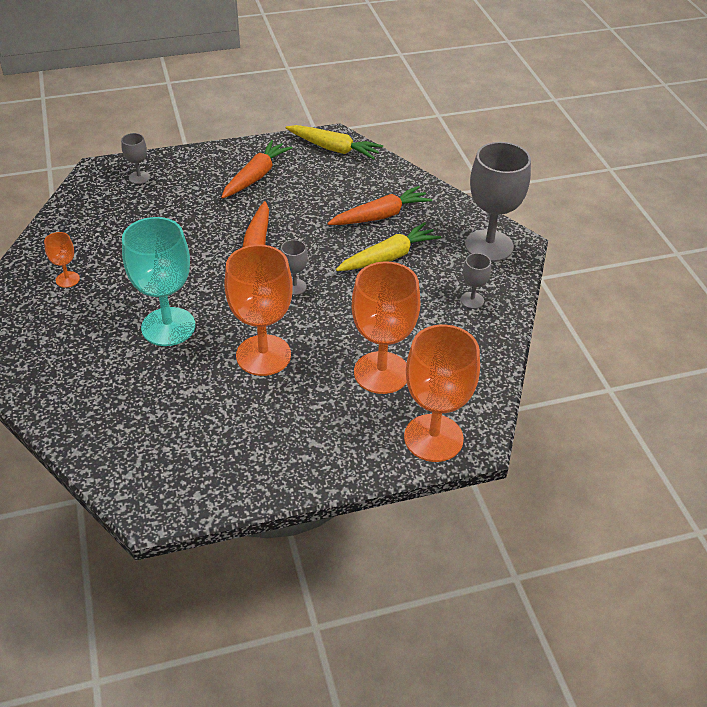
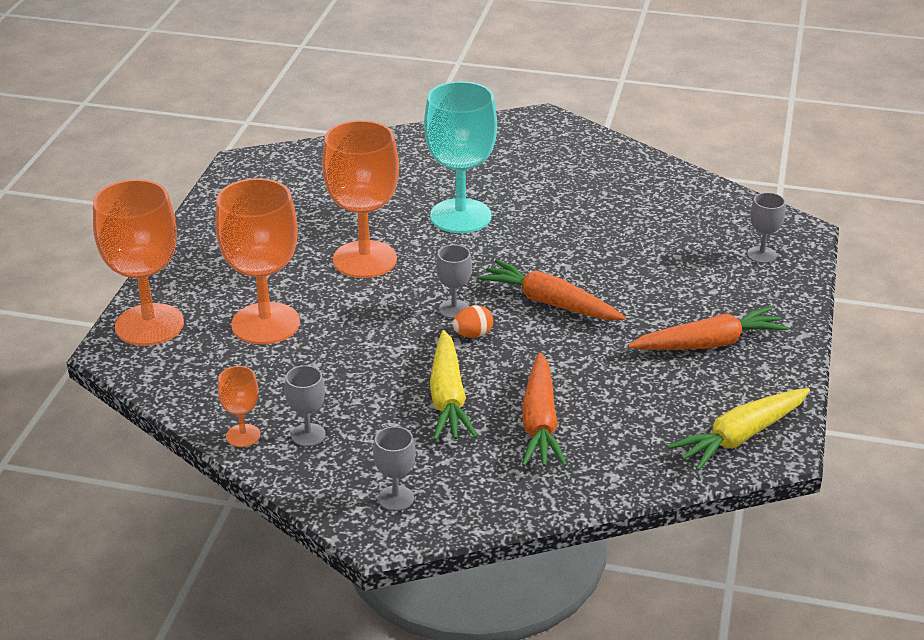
camera: 120 degrees right, 10 degrees down
orange goblet [44,232,80,288] -> orange goblet moved to [218,366,261,447]
orange carrot [221,140,293,199] -> orange carrot turned 75 degrees counterclockwise [628,306,789,350]
grey goblet [465,142,531,262] -> grey goblet [373,426,416,511], size x0.46
none -> orange egg [453,305,493,338]

